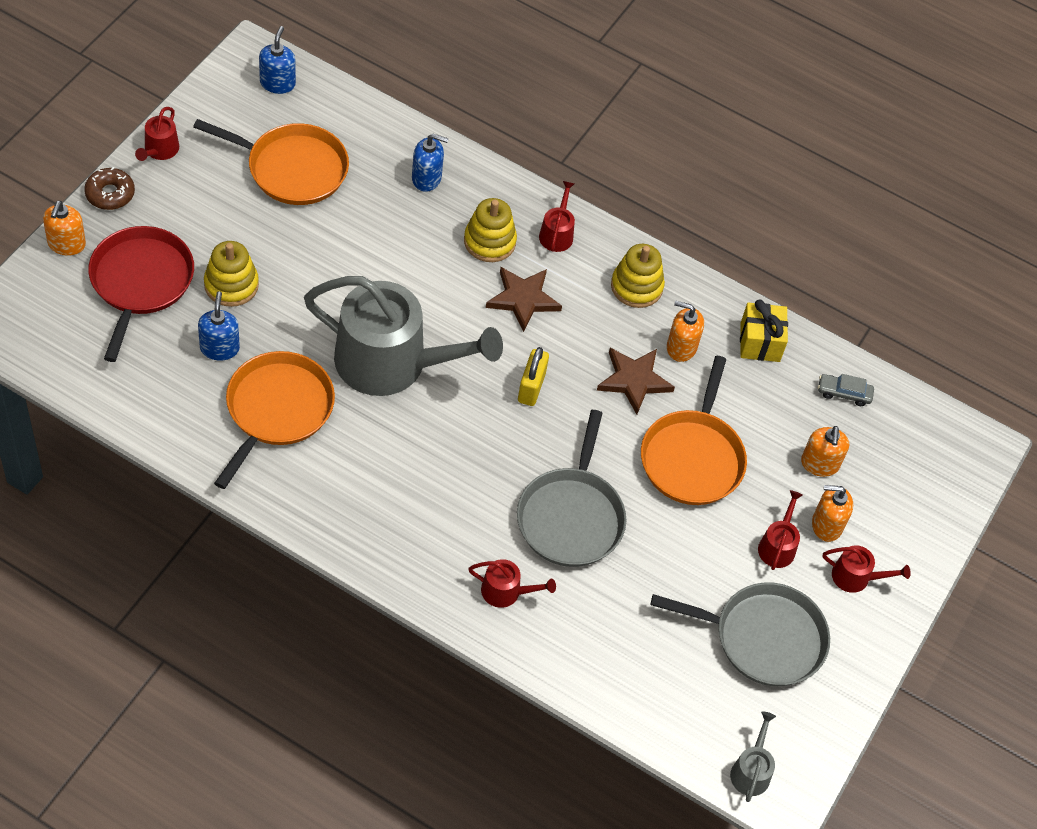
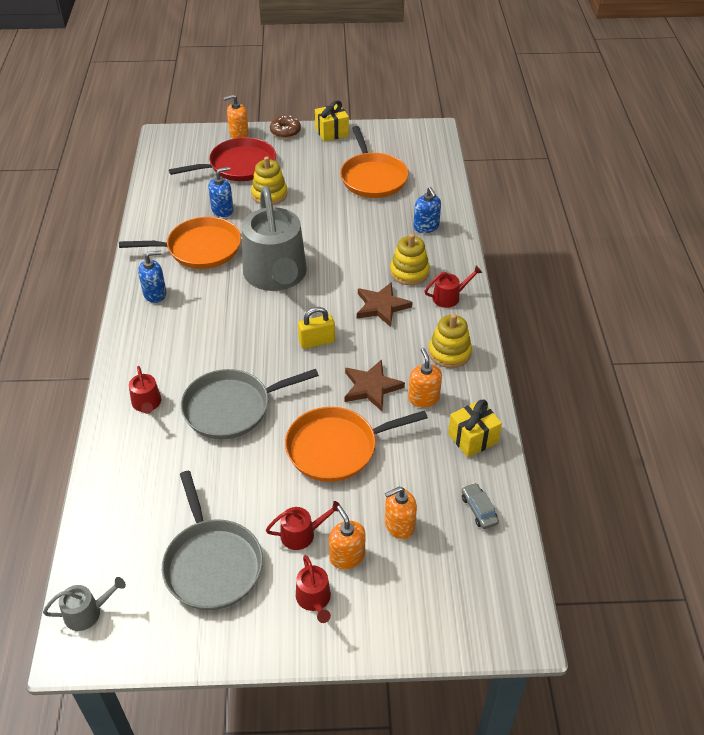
camera: 65 degrees right, 10 degrees down
red watering can [135,107,179,161] -> yellow gift [315,100,349,142]
blue soap dispenser [259,26,296,94] -> blue soap dispenser moved to [138,251,167,303]

